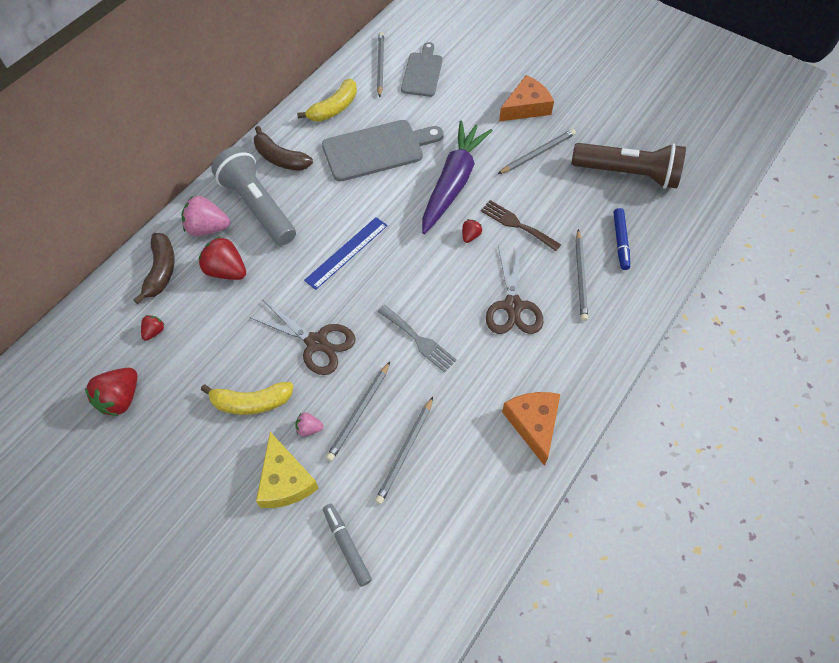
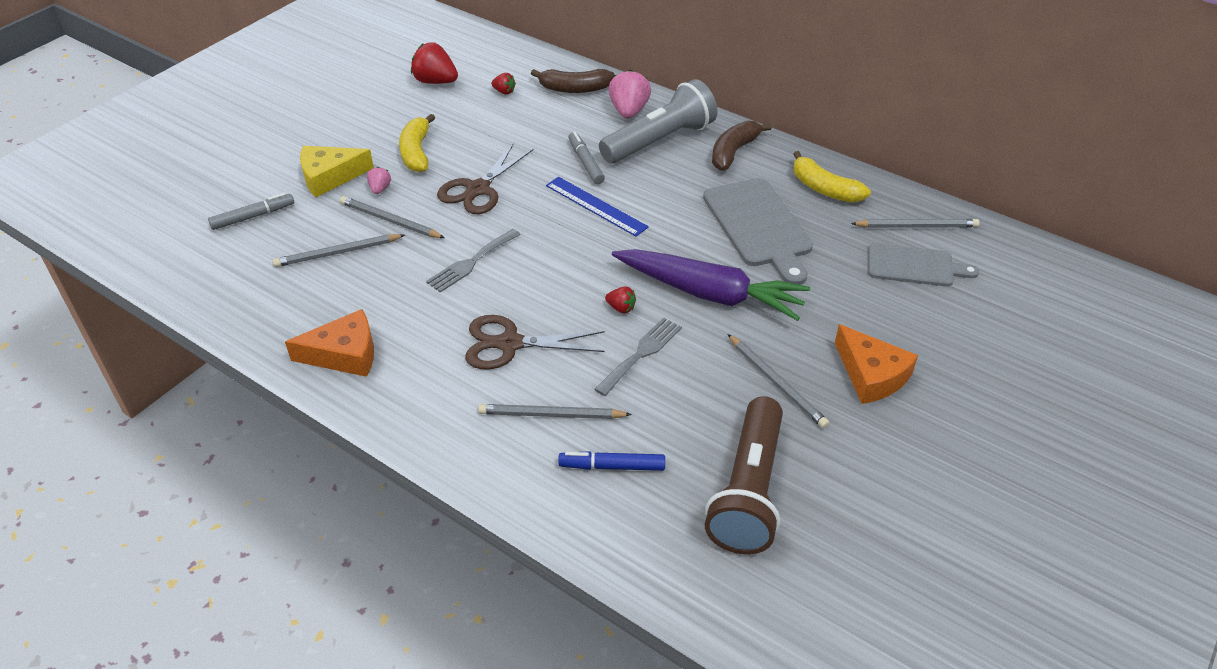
camera: 90 degrees right, 15 degrees down
red strawberry [199,236,246,280] -> none
grey pencil [375,397,433,504] -> grey pencil turned 45 degrees counterclockwise [273,234,405,267]
brown fork [481,200,561,251] -> grey fork [594,317,682,396]
none -> grey marker [568,132,605,184]

